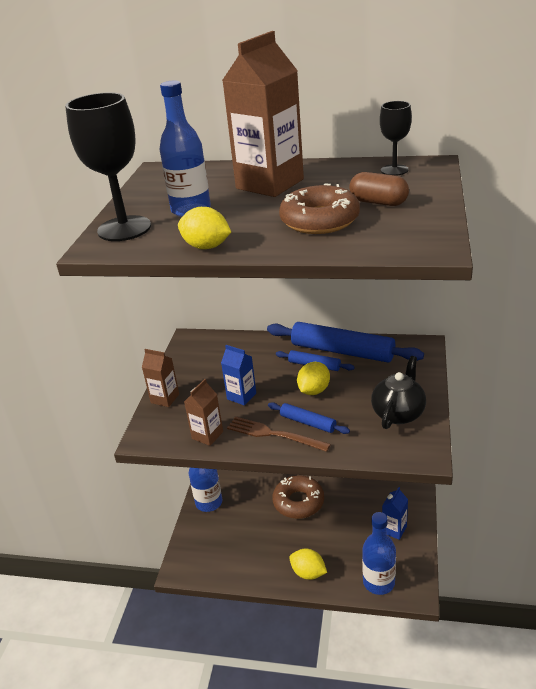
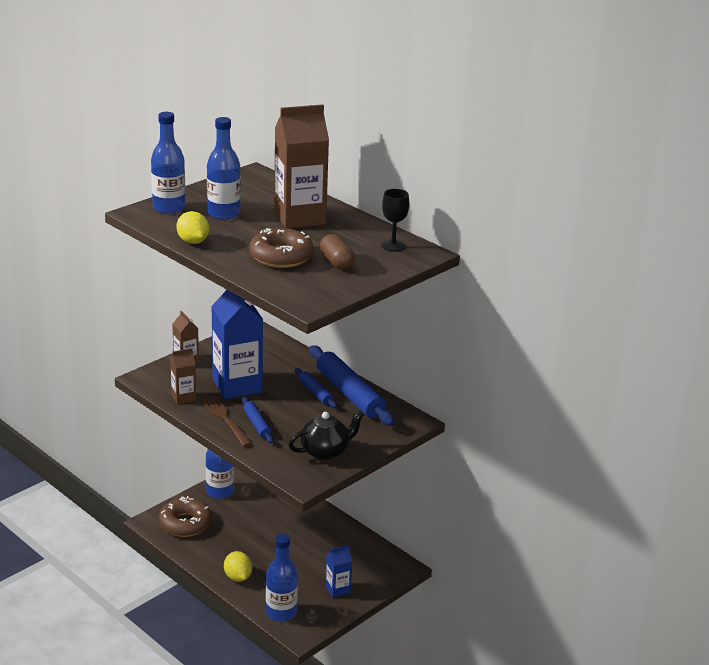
camera: 30 degrees right, 5 degrees down
black goblet [65,92,151,241] -> blue bottle [151,112,186,214]
blue carton [221,345,256,406] -> blue carton [211,290,263,399], size x2.02
brown donut [272,475,324,519] -> brown donut moved to [158,496,212,537]
yellow lemon [297,362,330,395] -> none

